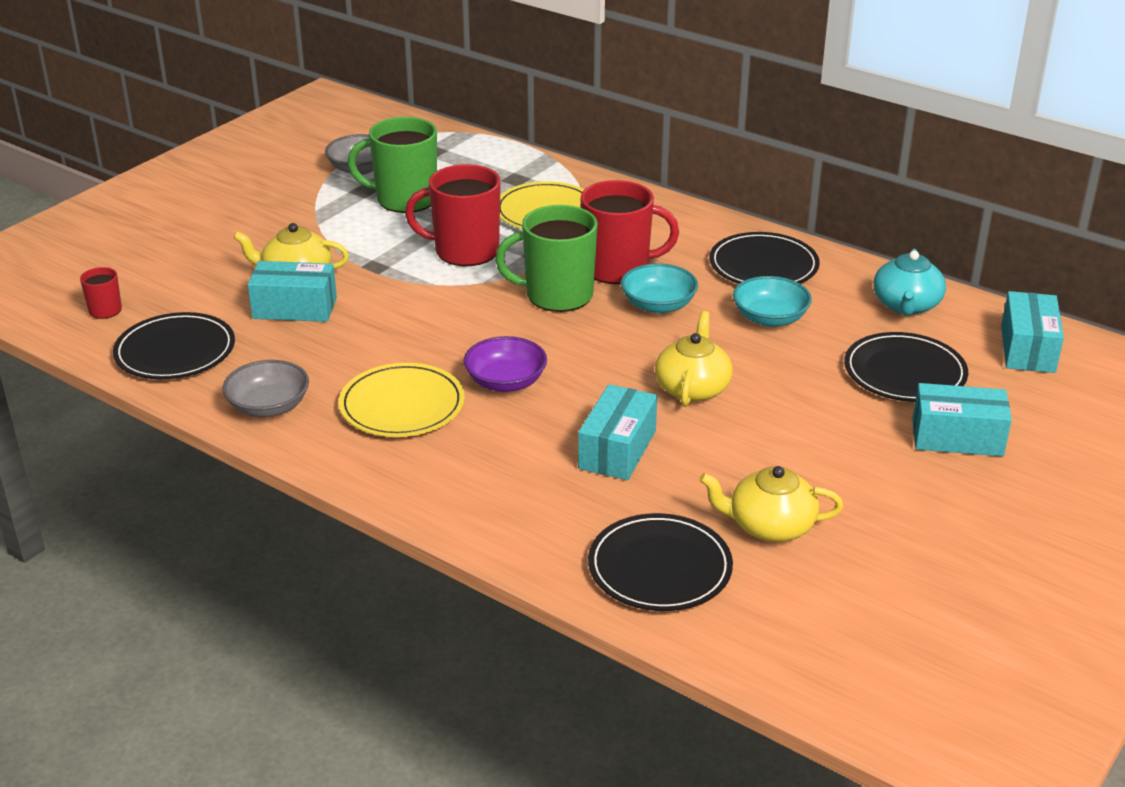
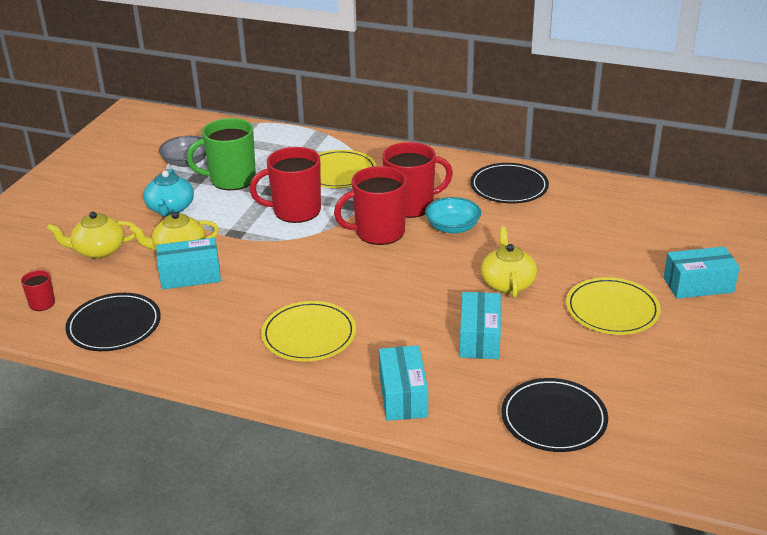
camera: 15 degrees left, 0 degrees up
grey bowl [222,360,309,417] -> none
purple bowl [464,336,547,392] -> none
green mug [495,205,598,312] -> red mug [334,166,407,245]
yellow teapot [699,466,843,542] -> yellow teapot moved to [47,212,136,259]
turquoise bowl [733,276,812,327] -> none
black plate [844,332,968,402] -> none
turquoise teapot [873,249,946,316] -> turquoise teapot moved to [143,169,194,217]
turquoise box [1001,291,1064,373] -> turquoise box moved to [379,345,428,421]
none -> yellow plate [566,277,661,335]

